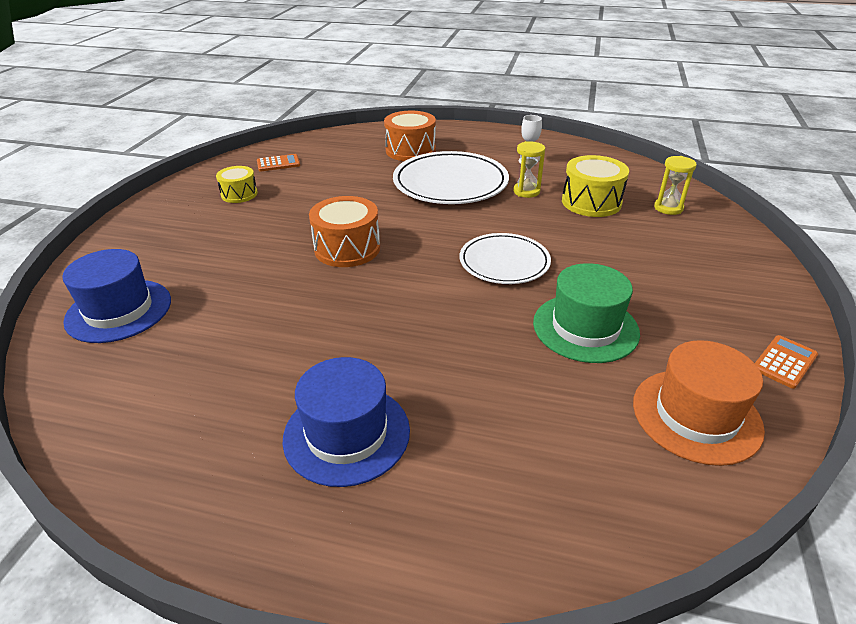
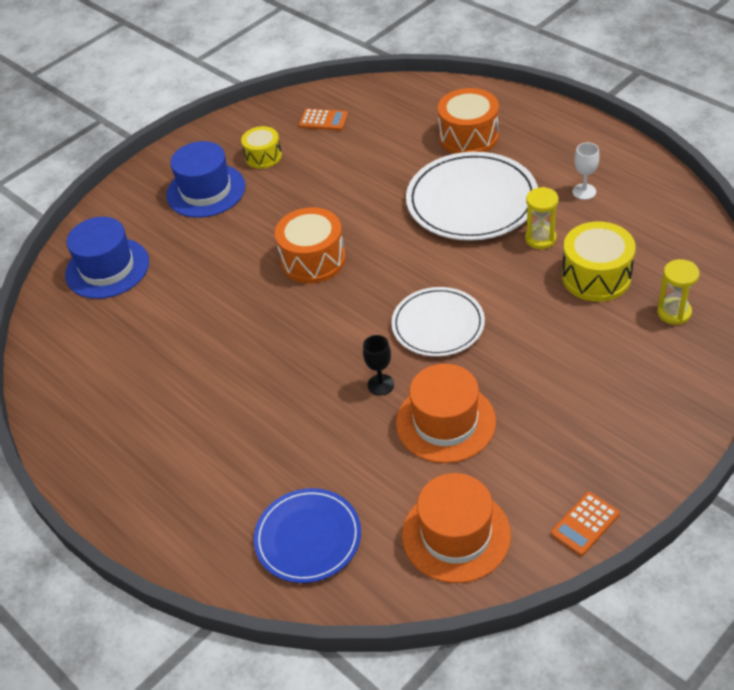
camera: 35 degrees right, 10 degrees up
blue hat [283,357,410,487] -> blue hat moved to [166,141,246,218]
green hat [533,263,640,363] -> orange hat [396,364,496,463]
orange calculator [755,335,818,389] -> orange calculator turned 150 degrees clockwise [551,492,620,556]
none -> blue plate [254,488,361,583]
none -> black goblet [363,335,394,396]

